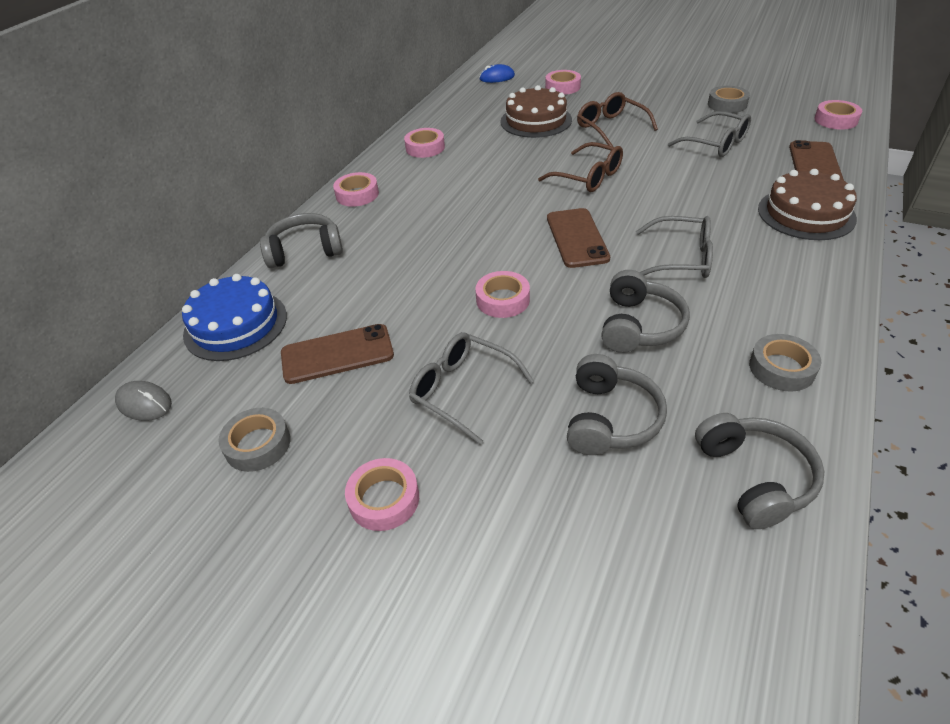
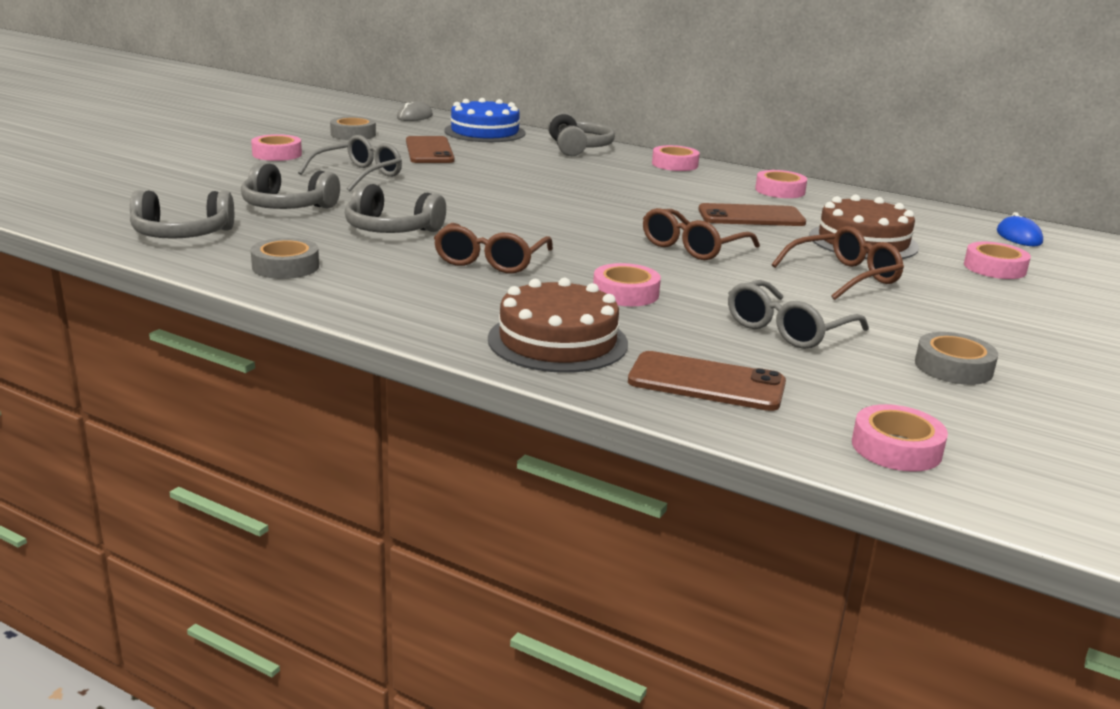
camera: 90 degrees right, 20 degrees down
pink tape [475,271,530,318] -> pink tape moved to [593,263,661,306]
brown phone [547,208,610,268] -> brown phone moved to [698,203,806,226]
grey glasses [636,216,713,278] -> brown glasses [434,223,553,274]

